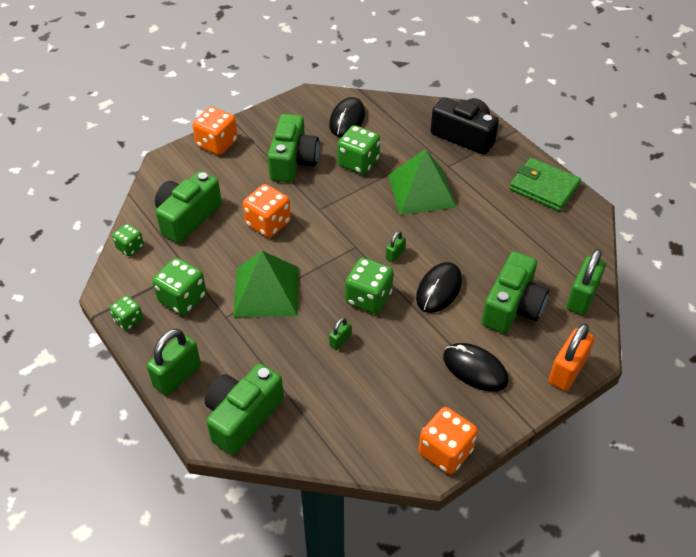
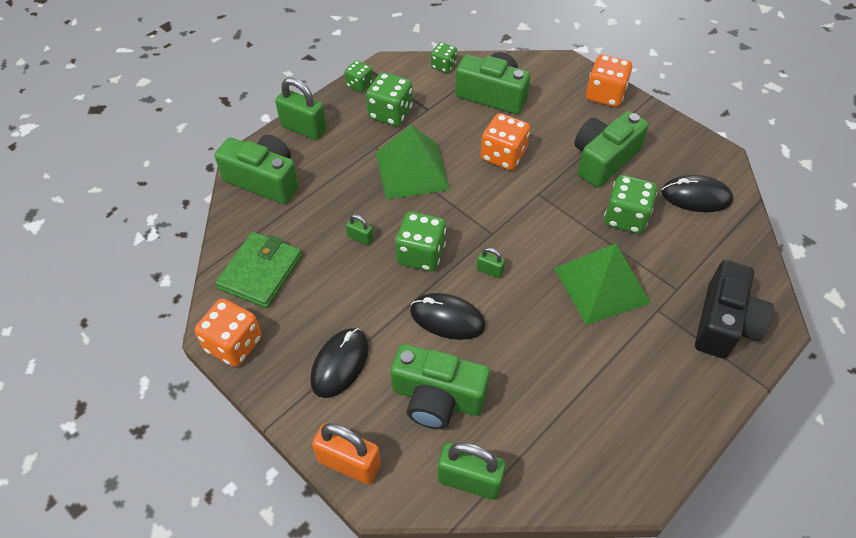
camera: 80 degrees right, 5 degrees up
green camera [268,114,319,183] -> green camera turned 135 degrees clockwise [574,111,649,187]
green wallet [509,157,581,211] -> green wallet moved to [215,232,302,308]

